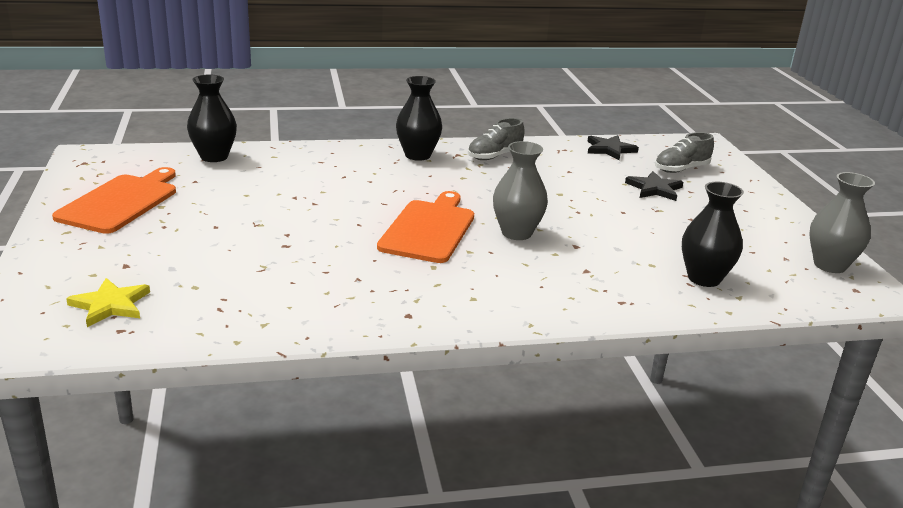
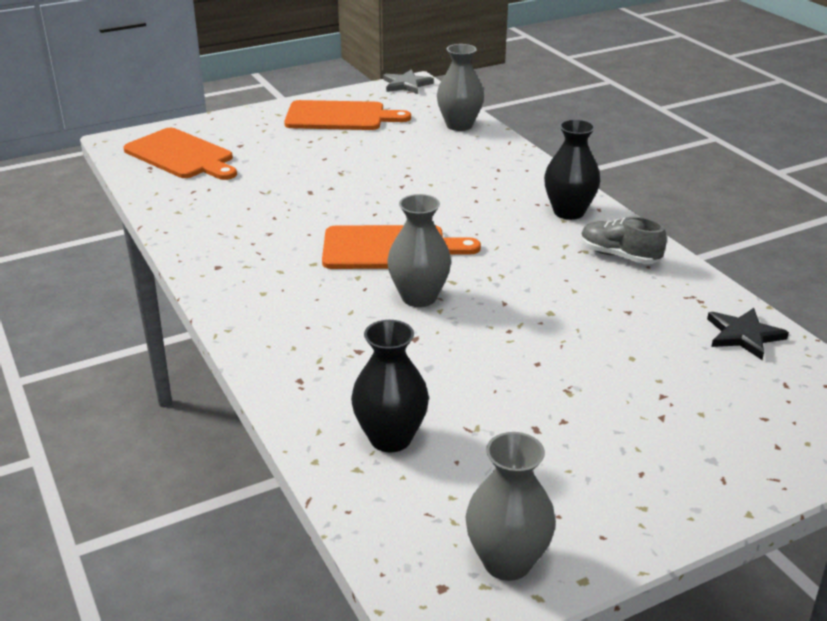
camera: 75 degrees right, 5 degrees up
yellow star [66,278,150,327] -> orange cutting board [123,128,237,180]
black vase [187,74,237,162] -> grey vase [437,44,484,131]
black star [625,171,683,201] -> none
grey shoe [655,132,714,173] -> none
none -> grey star [383,69,434,94]

